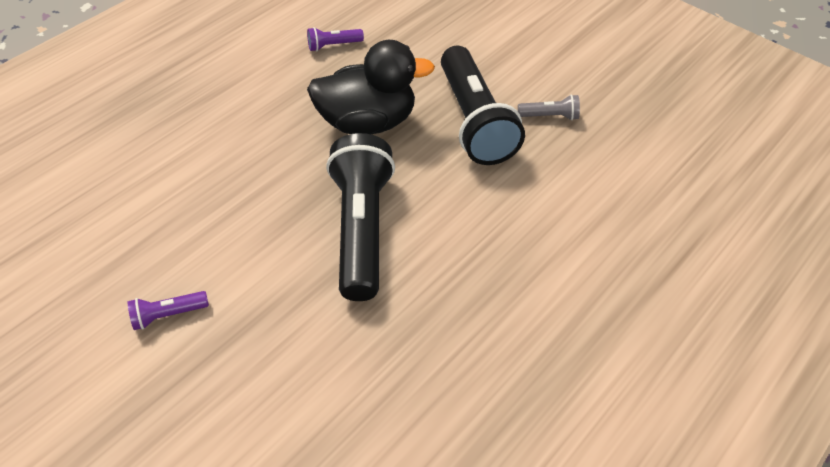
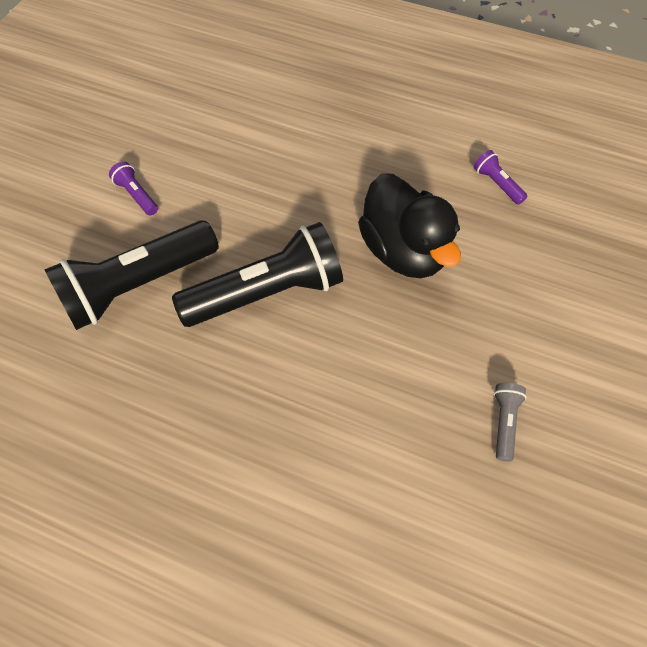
camera: 70 degrees right, 10 degrees up
black flashlight [441,46,525,165] -> black flashlight moved to [44,220,219,330]
grey flashlight [518,94,580,120] -> grey flashlight turned 150 degrees counterclockwise [494,383,527,462]

